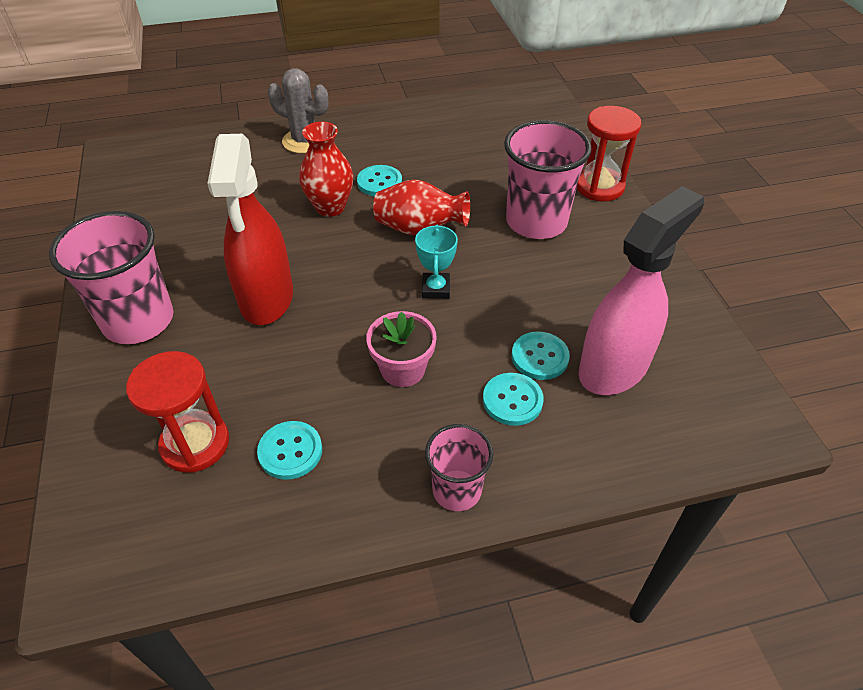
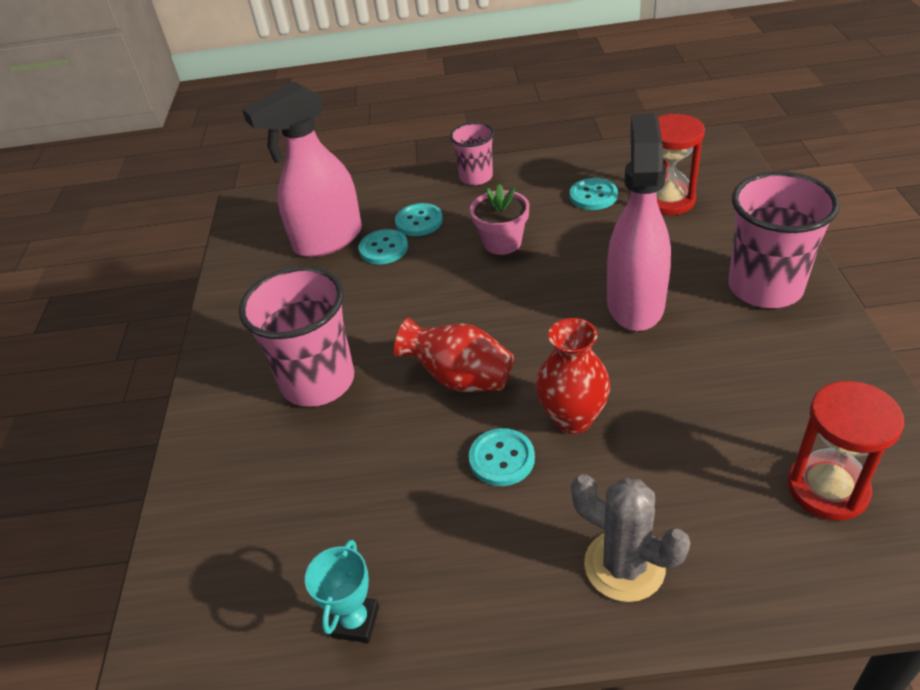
camera: 165 degrees left, 5 degrees down
red spray bottle [207,134,293,325] -> pink spray bottle [607,113,671,331]
turquoise trophy [415,225,458,299] -> turquoise trophy moved to [305,539,379,643]
red hourglass [577,106,641,202] -> red hourglass moved to [788,381,904,520]

